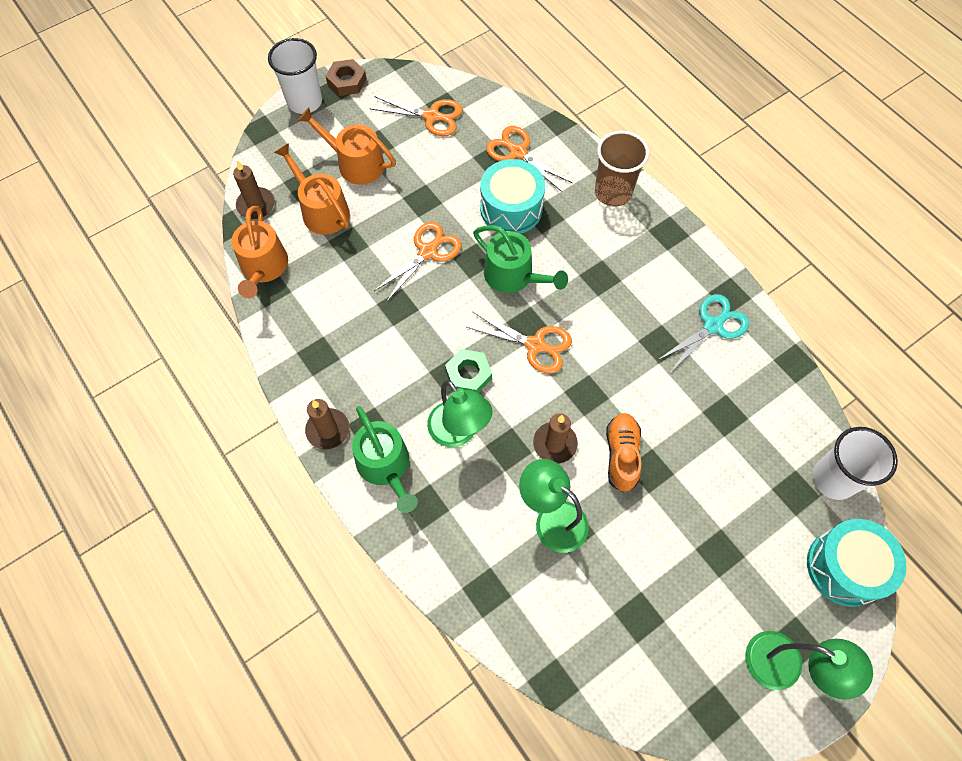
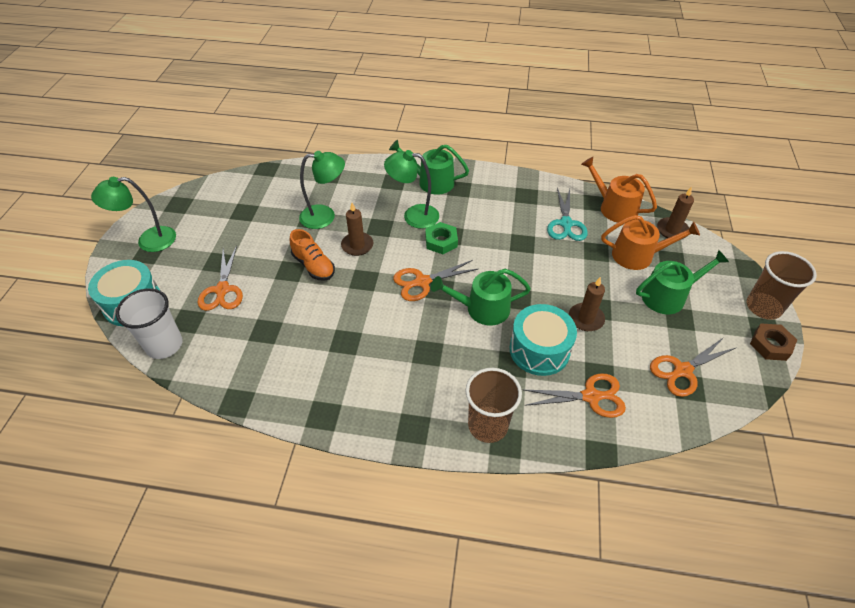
camera: 135 degrees right, 15 degrees down
white cup [268,38,322,114] -> brown cup [747,251,817,320]
orange watering can [298,107,396,185] -> green watering can [636,250,729,314]
brown candle [305,399,349,450] -> brown candle moved to [569,277,605,331]
orange scissors [374,222,462,301] -> orange scissors moved to [198,246,243,311]
turquoise scissors [658,294,749,374] -> turquoise scissors moved to [547,188,588,241]

